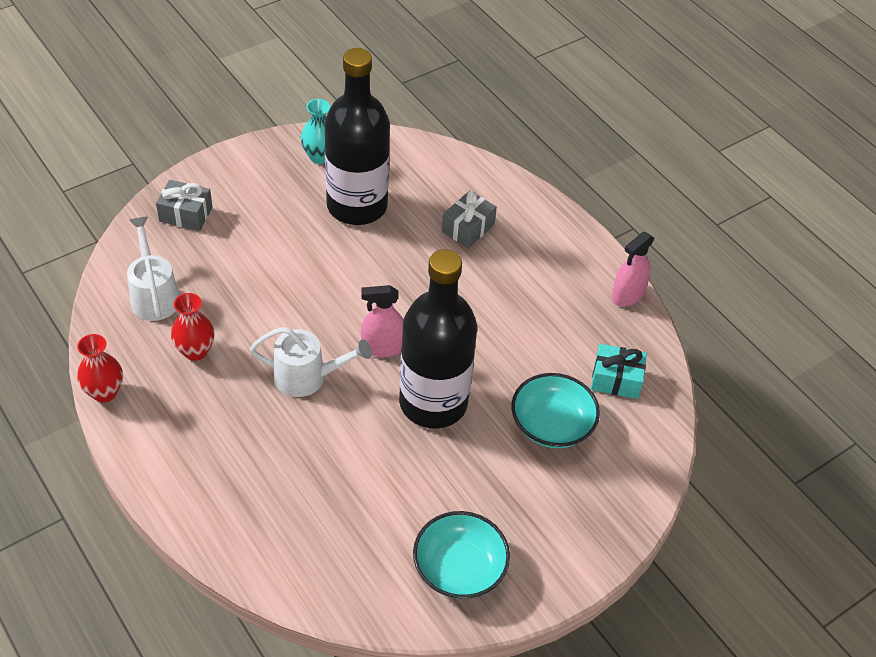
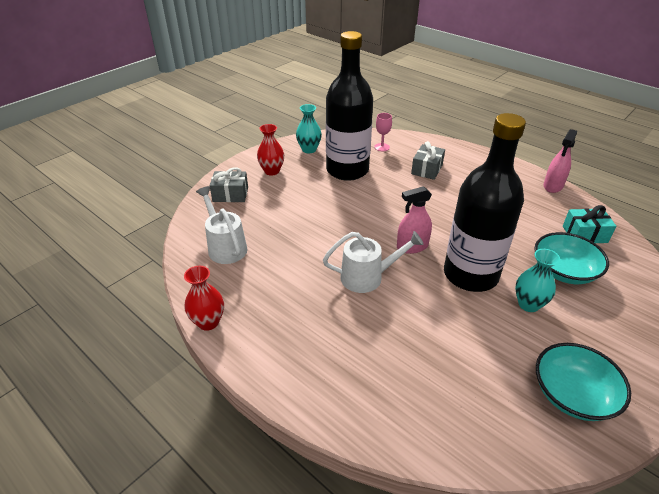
camera: 10 degrees left, 10 degrees down
red vase [171,293,215,361] -> red vase moved to [257,124,284,176]
none -> pink goblet [374,113,392,151]
none -> turquoise vase [515,249,560,312]

